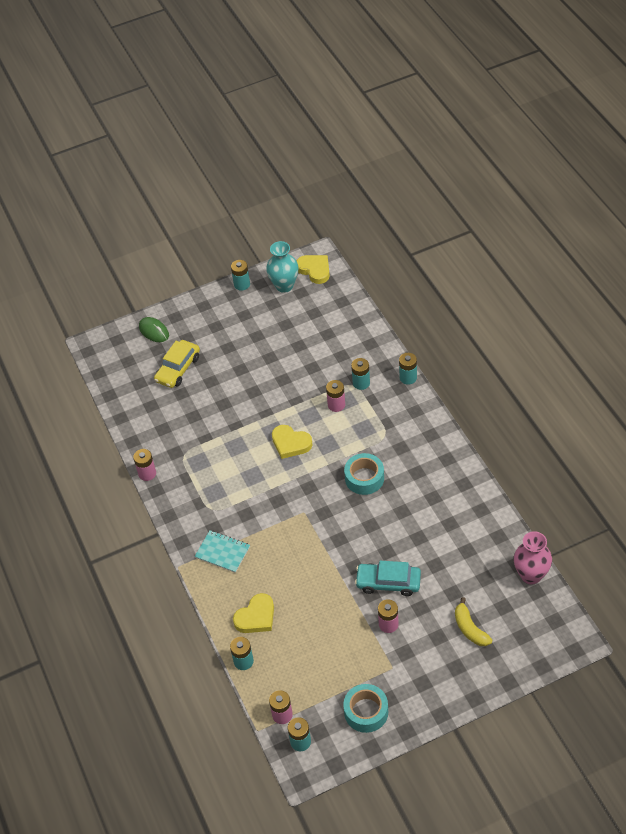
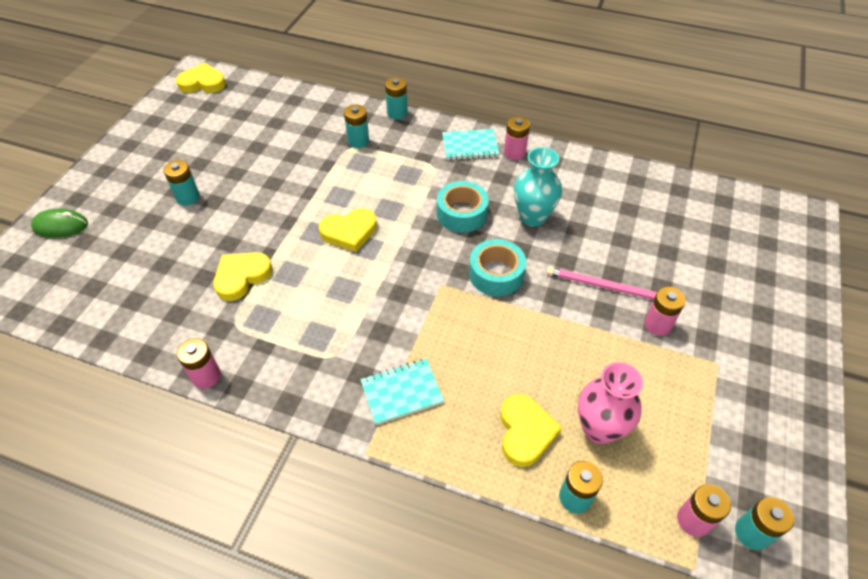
camera: 50 degrees left, 0 degrees up
yellow car [154,340,200,388] -> none
turquoise battery [231,260,250,291] -> turquoise battery moved to [163,160,200,206]
turquoise vase [266,241,298,293] -> turquoise vase moved to [514,147,562,227]
pink battery [326,380,345,412] -> pink battery moved to [504,116,530,160]
turquoise tape [343,684,388,733] -> turquoise tape moved to [469,239,526,296]
turquoise car [355,561,421,596] -> pink pencil [547,267,657,300]
yellow banana [455,597,492,646] -> none
pink vase [514,531,552,585] -> pink vase moved to [578,362,643,444]
none -> yellow heart [213,252,272,301]
none -> turquoise notebook [442,129,499,160]

